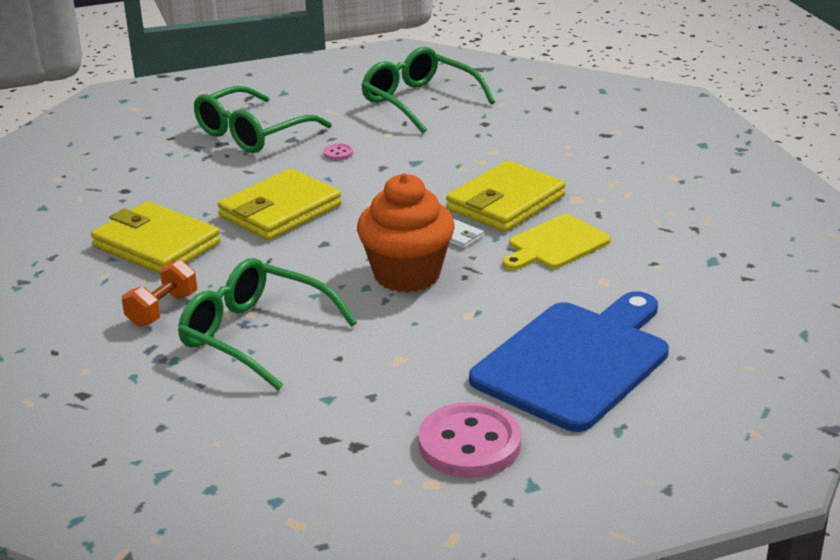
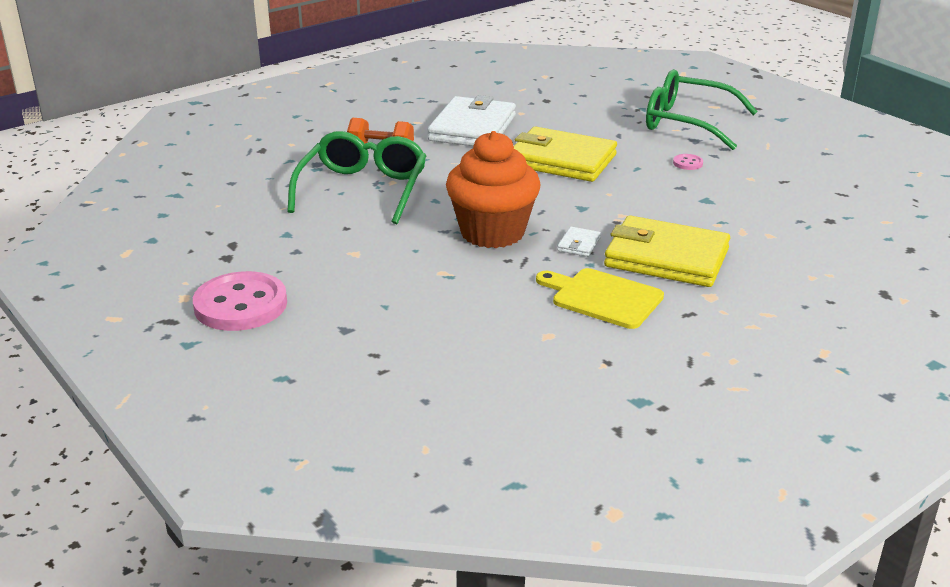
camera: 70 degrees right, 0 degrees up
yellow wallet [91,201,221,274] -> white wallet [428,95,516,146]
green glasses [361,47,495,133] -> none
blue cutting board [469,291,669,432] -> none

